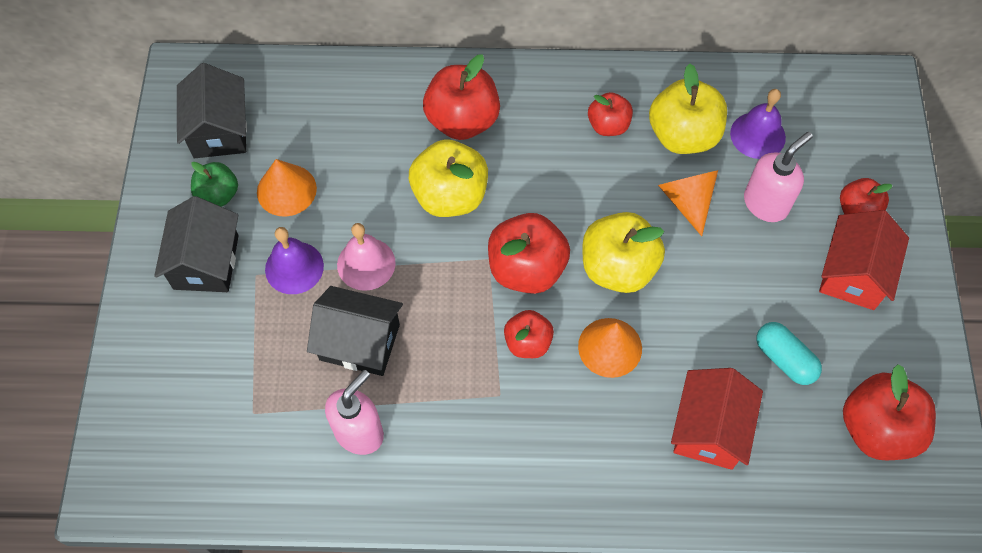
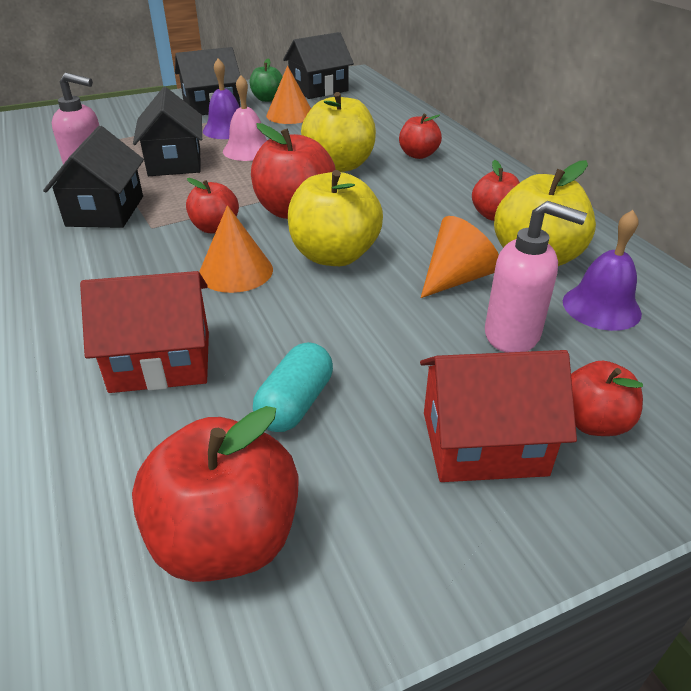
camera: 65 degrees right, 25 degrees down
red apple [423,54,500,140] -> red apple [399,114,442,159], size x0.59
none -> black house [43,126,144,228]

